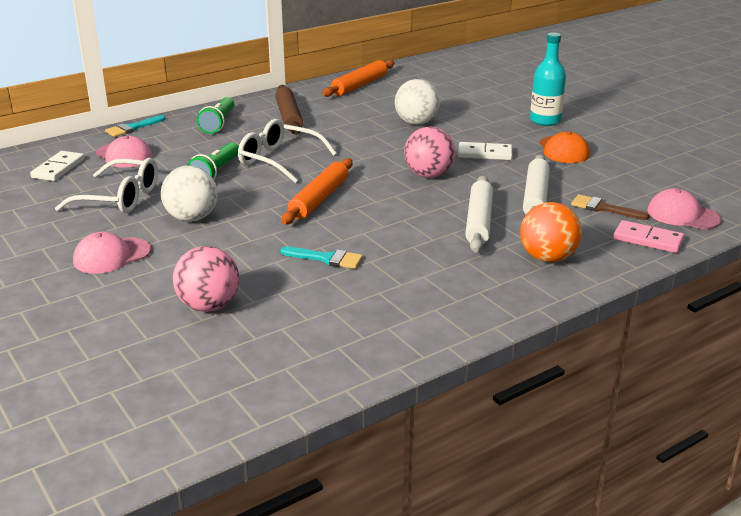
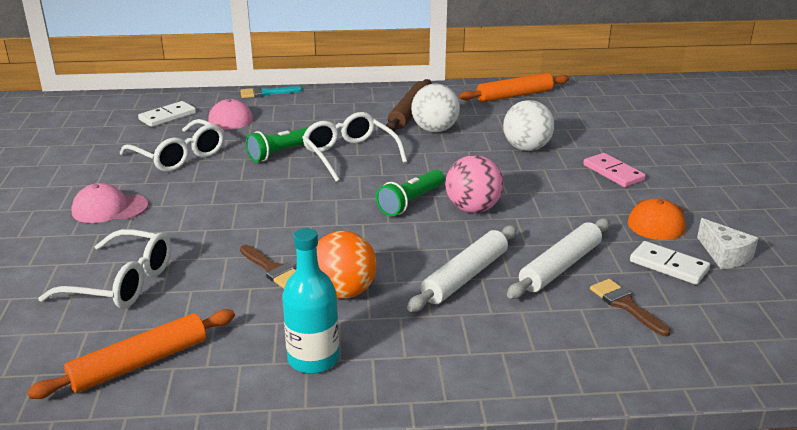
camera: 30 degrees right, 0 degrees up
white ball [161,166,217,222] -> white ball moved to [411,84,460,133]
pink ball [173,246,240,312] -> white glasses [38,229,171,309]
green flashlight [197,97,234,134] -> green flashlight moved to [376,169,444,216]
turquoise brush [280,247,363,269] -> brown brush [240,245,296,288]
orange rolling pin [281,158,353,224] -> orange rolling pin moved to [27,309,235,399]
white domino [458,142,512,160] -> white domino moved to [630,241,710,285]
orange ball [520,202,582,262] -> orange ball moved to [317,231,377,299]
turquoise bottle [530,32,566,126] -> turquoise bottle moved to [282,228,339,374]
pink domino [613,220,684,253] -> pink domino moved to [583,153,646,187]
pink cap [647,188,722,229] -> none
none -> white cheese [697,218,759,269]

